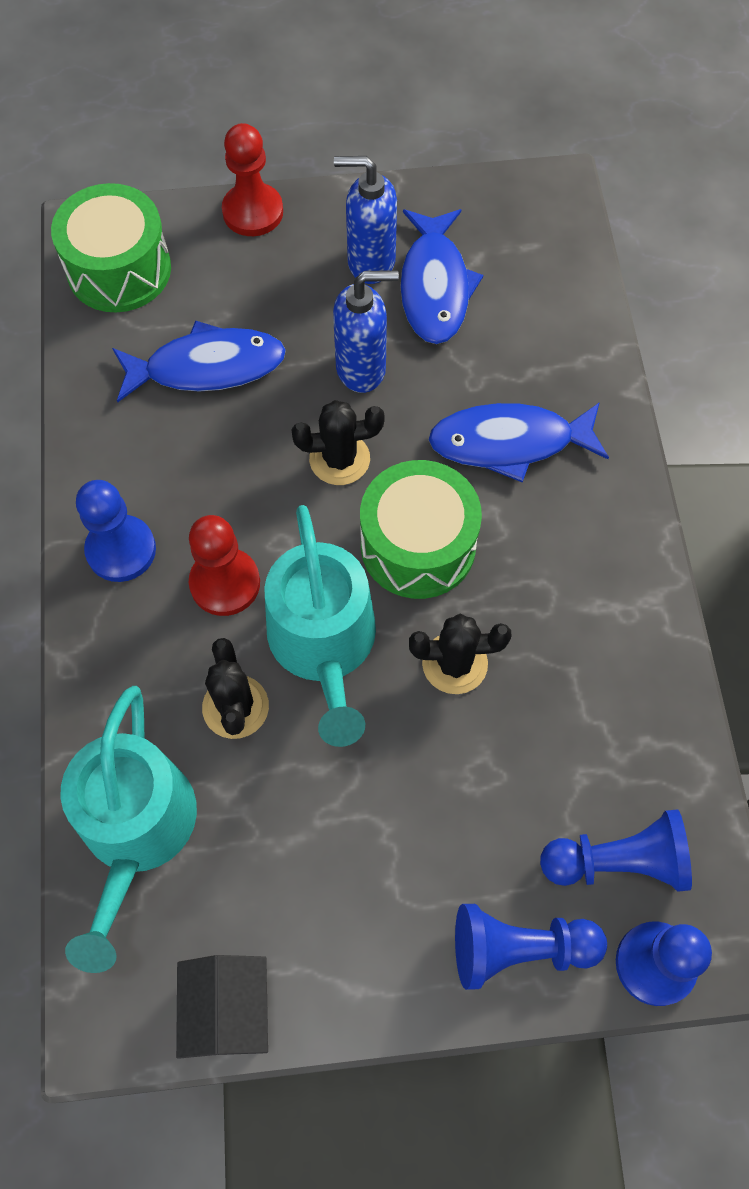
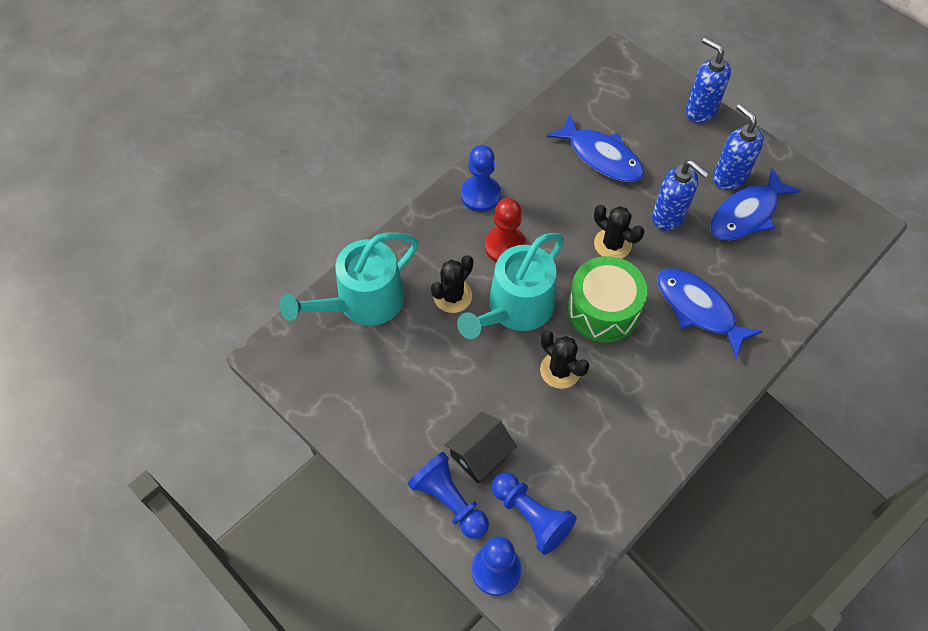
camera: 50 degrees right, 5 degrees down
green drum [51,183,171,313] -> none
black house [176,955,268,1059] -> black house moved to [445,412,517,483]
red pawn [222,123,283,236] -> blue soap dispenser [686,37,731,123]

